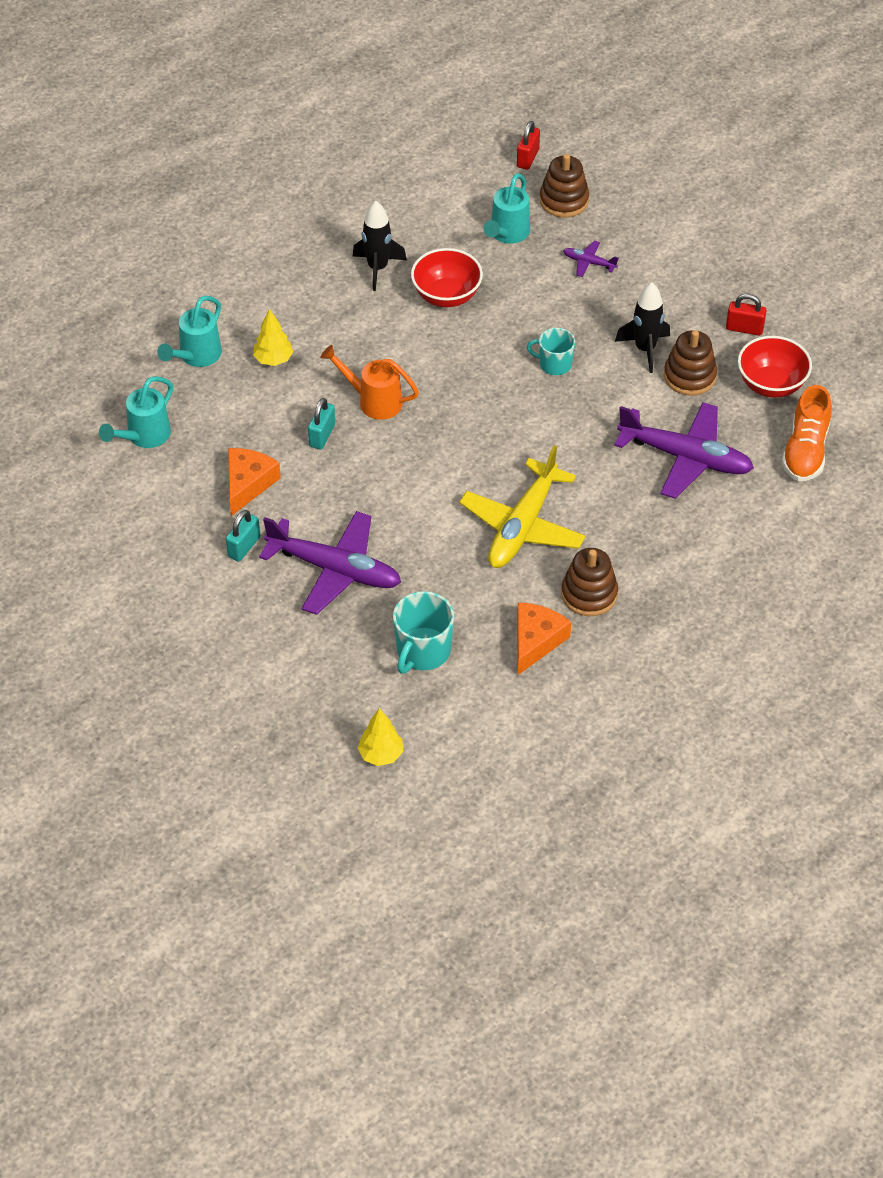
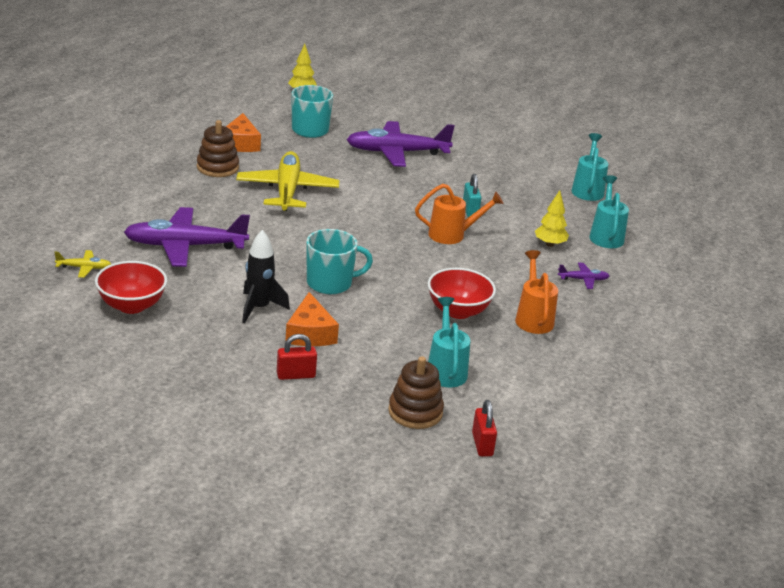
camera: 150 degrees right, 20 degrees down
turquoise padlock [226,510,260,562] -> none
orange cheese [228,448,281,516] -> orange cheese moved to [285,292,339,346]
black rocket [352,201,407,291] -> orange watering can [515,250,558,334]
turquoise mug [527,328,575,375] -> turquoise mug [306,229,373,294], size x1.53
purple plane [563,240,619,277] -> purple plane moved to [558,263,610,289]
brown stacking toy [664,330,717,396] -> none
red padlock [726,294,767,336] -> red padlock moved to [277,334,317,380]
orange shoe [782,385,832,481] -> yellow plane [54,250,111,278]

